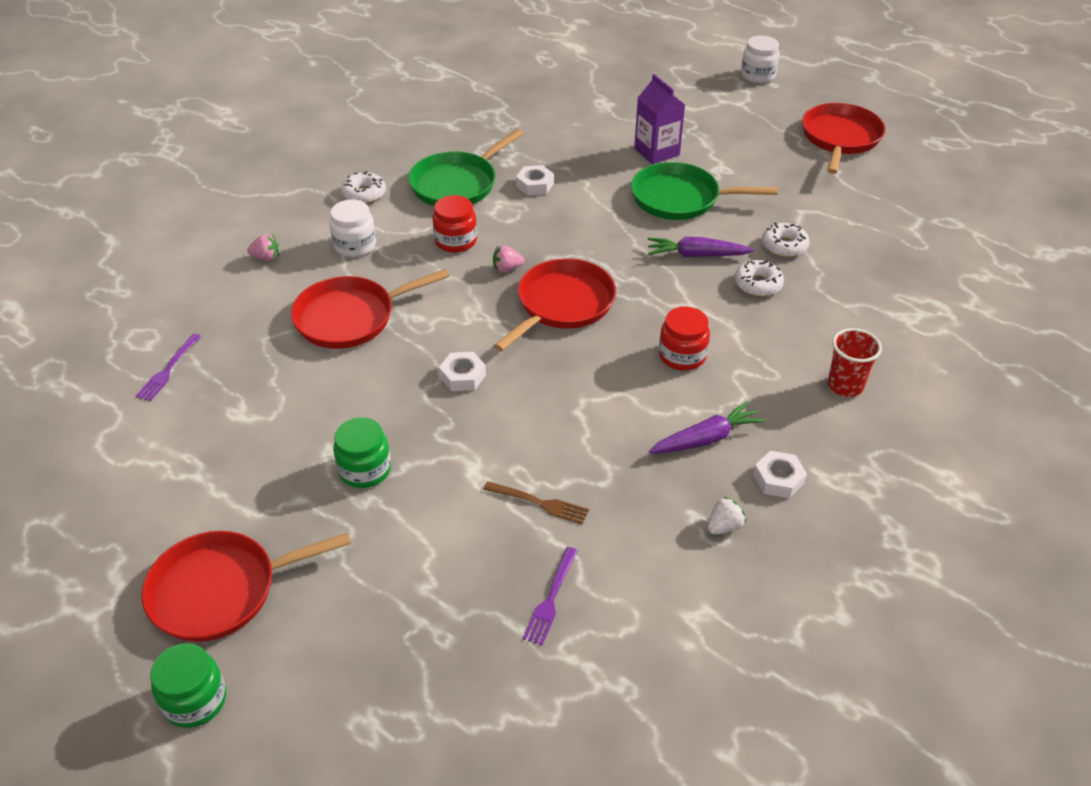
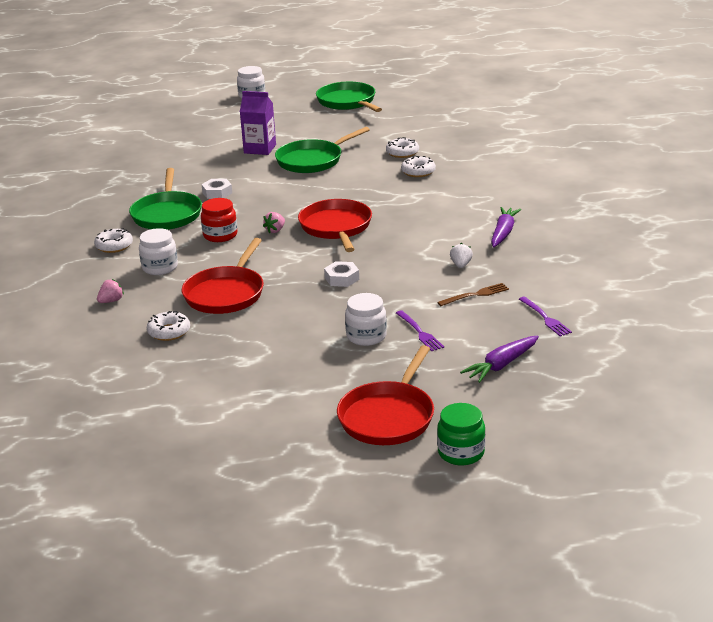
camera: 45 degrees left, 15 degrees down
purple fork [136,333,201,401] -> purple fork moved to [396,310,444,351]
green jar [333,417,391,488] -> white jar [345,293,387,346]
purple carrot [648,237,754,257] -> purple carrot moved to [460,335,539,383]
red jar [659,307,710,371] -> none
white strawberry [708,497,746,534] -> white strawberry moved to [450,243,473,268]
white nut [753,451,807,498] -> none
red pan [802,103,885,174] -> green pan [316,82,382,112]
red cup [828,328,882,397] -> none
none -> white donut [147,311,190,341]

